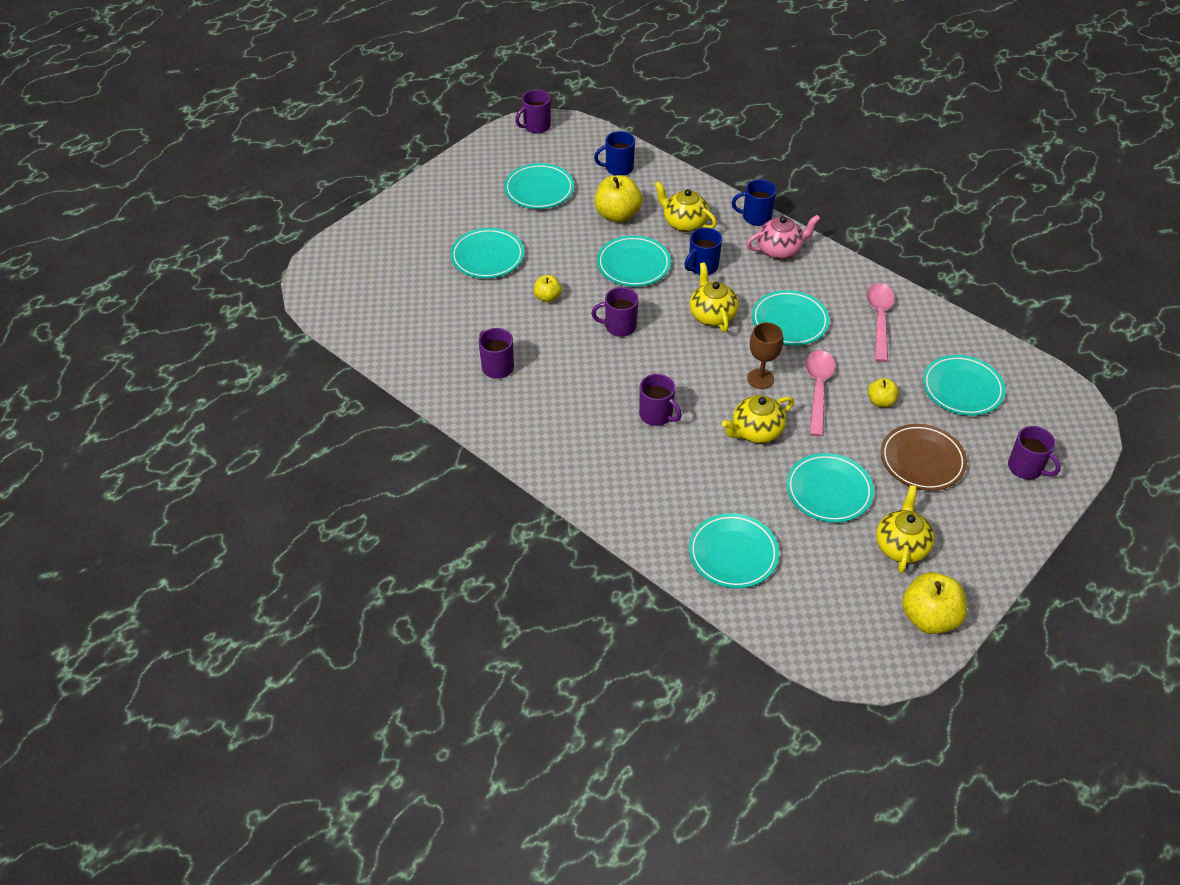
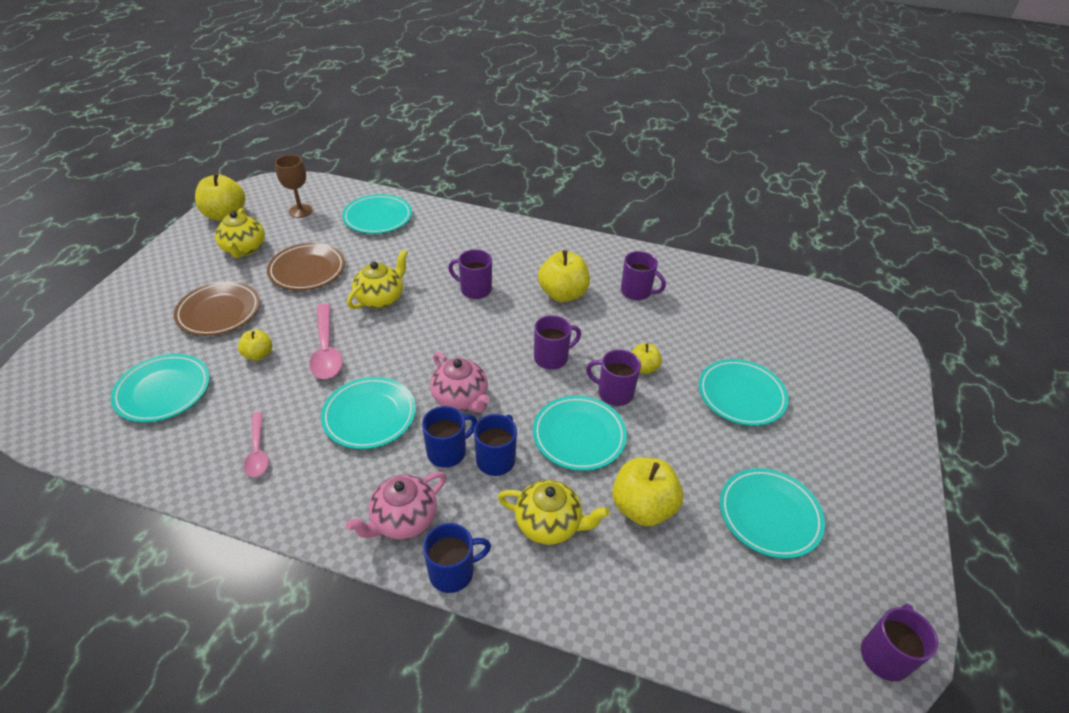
camera: 155 degrees right, 5 degrees down
blue mug [594,131,635,176] -> blue mug moved to [422,406,477,468]
yellow teapot [690,262,738,332] -> pink teapot [430,352,490,413]
brown goblet [747,322,783,389] -> brown goblet moved to [275,155,312,218]
turquoise plate [786,453,874,523] -> brown plate [267,243,345,290]
pink spoon [866,283,895,362] -> pink spoon [244,412,269,477], size x0.65
purple mug [1008,426,1061,479] -> purple mug moved to [586,349,641,406]
none -> yellow apple [538,250,590,302]

